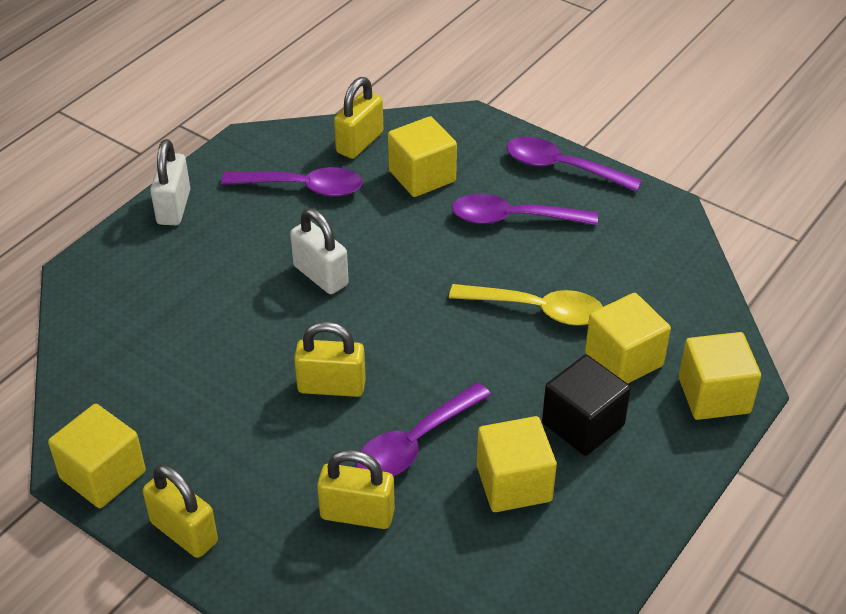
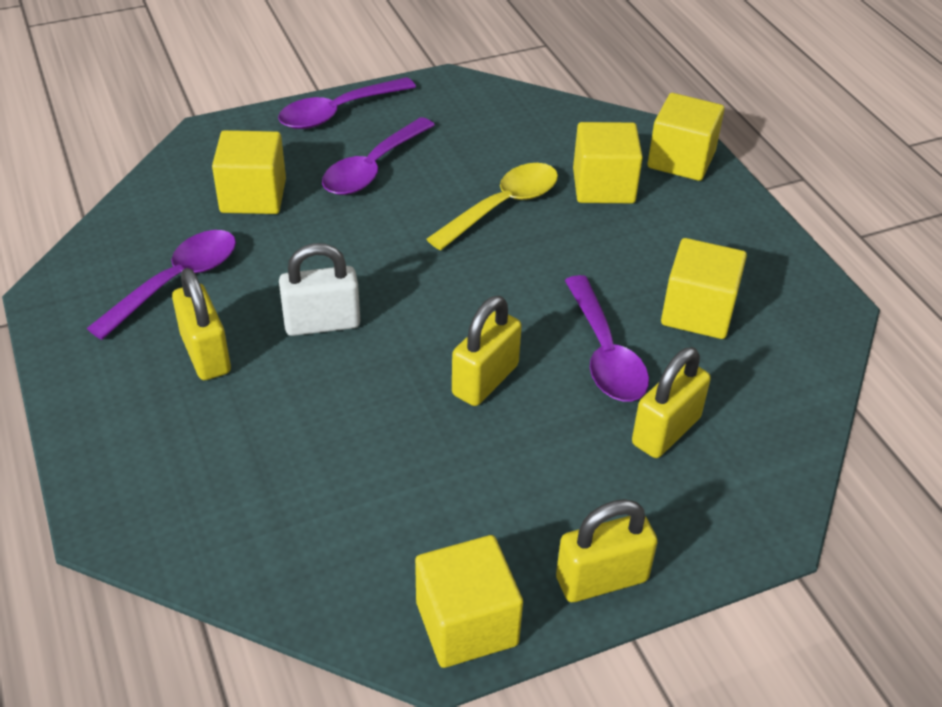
camera: 60 degrees left, 0 degrees up
white padlock [150,139,191,225] -> none
yellow padlock [334,77,383,159] -> yellow padlock moved to [172,268,231,380]
black cube [542,355,631,456] -> none

